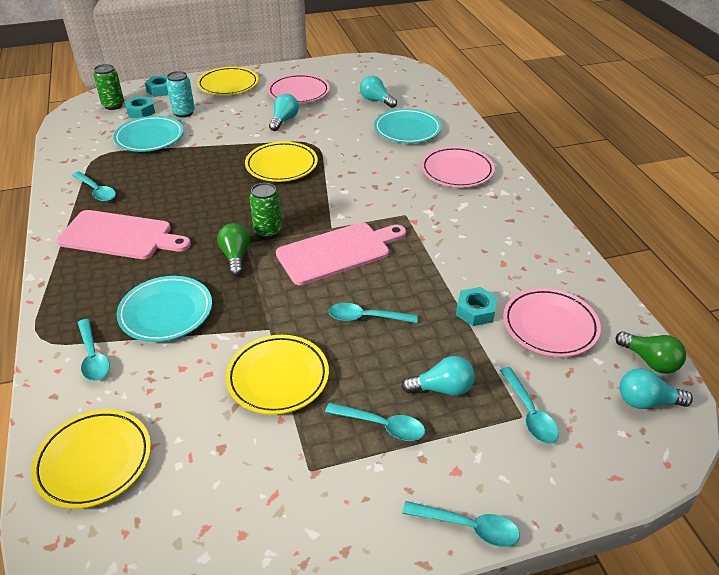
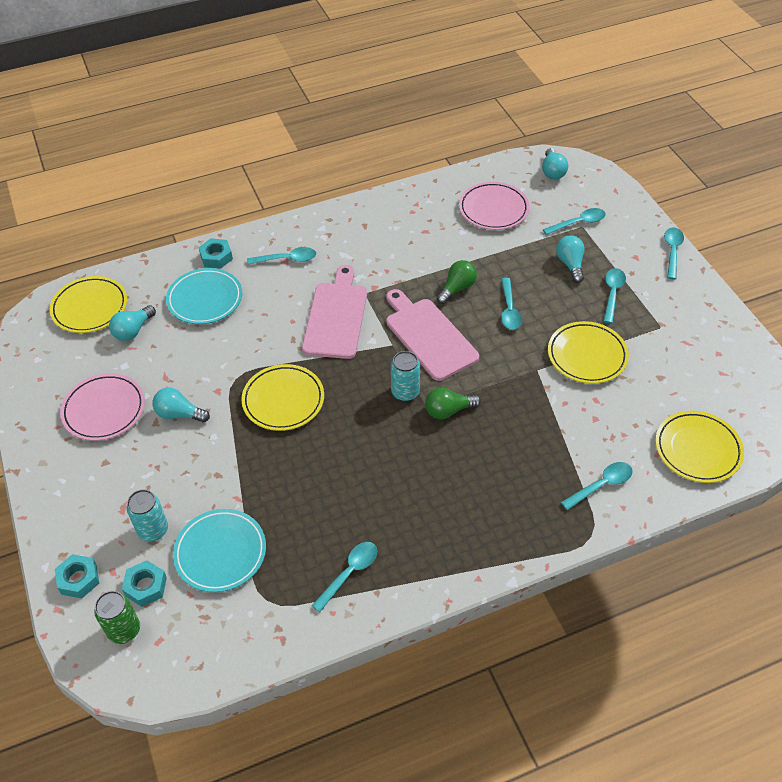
camera: 95 degrees left, 10 degrees up
pink cutting board [57,210,191,259] -> pink cutting board moved to [302,265,367,359]
turquoise plate [116,276,212,342] -> none
yellow plate [197,67,259,95] -> yellow plate moved to [50,276,127,333]
green can [249,183,282,239] -> turquoise can [391,351,420,402]
pink plate [421,146,495,187] -> turquoise spoon [247,247,316,265]
turquoise nut [456,287,498,326] -> turquoise nut moved to [198,238,233,269]
green light bulb [616,331,686,374] -> green light bulb moved to [437,260,477,304]

